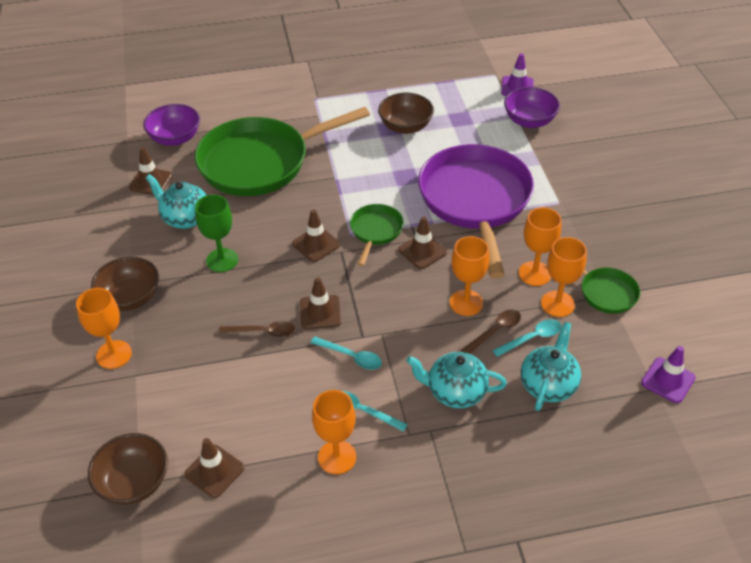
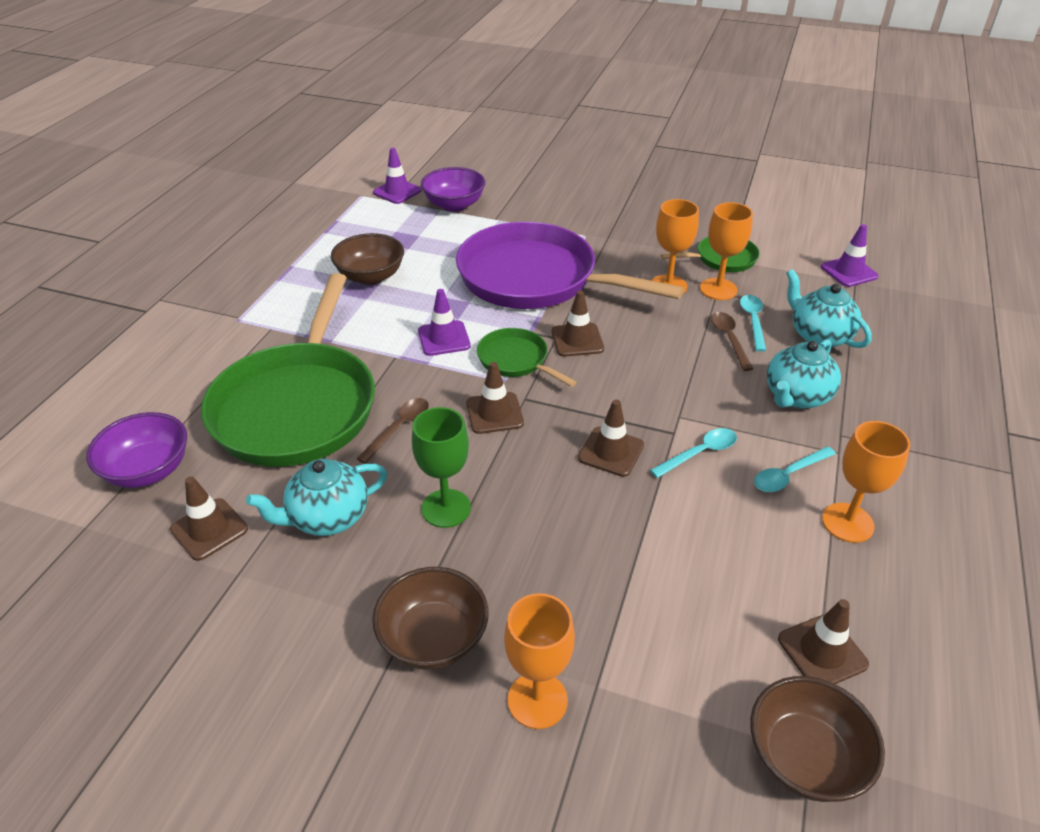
camera: 60 degrees left, 5 degrees down
brown spoon [219,321,295,337] -> brown spoon moved to [357,398,429,464]
orange goblet [450,236,489,316] -> none
none -> purple traffic cone [418,289,471,356]

